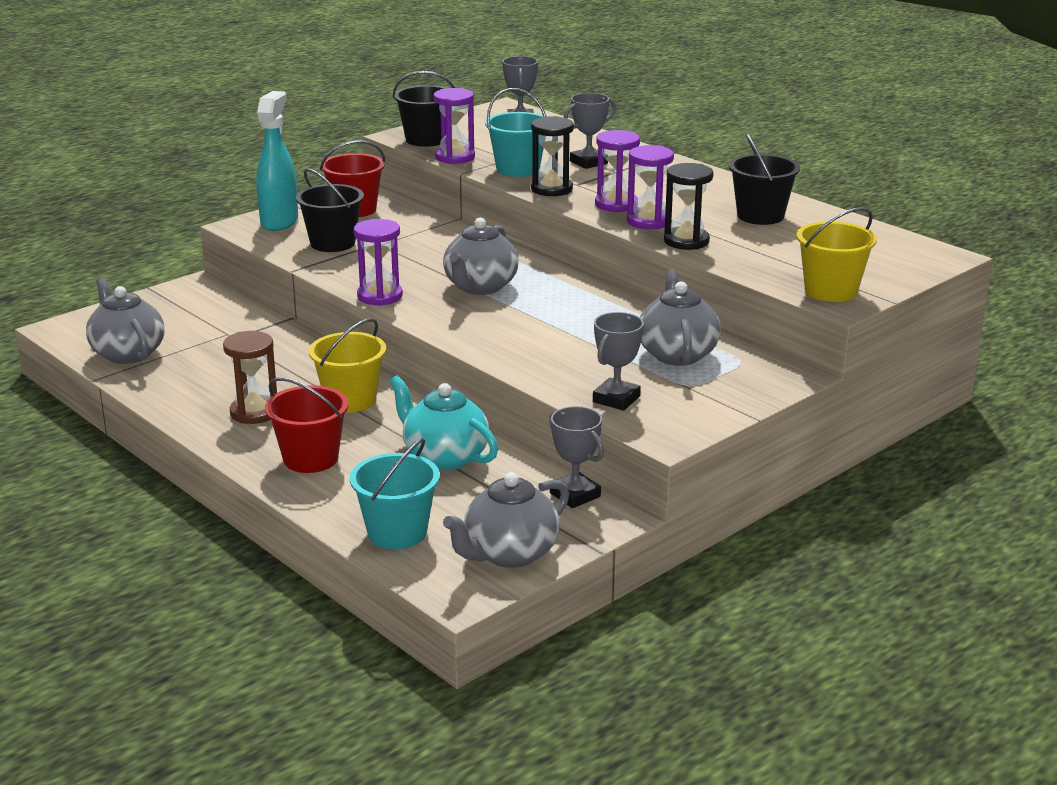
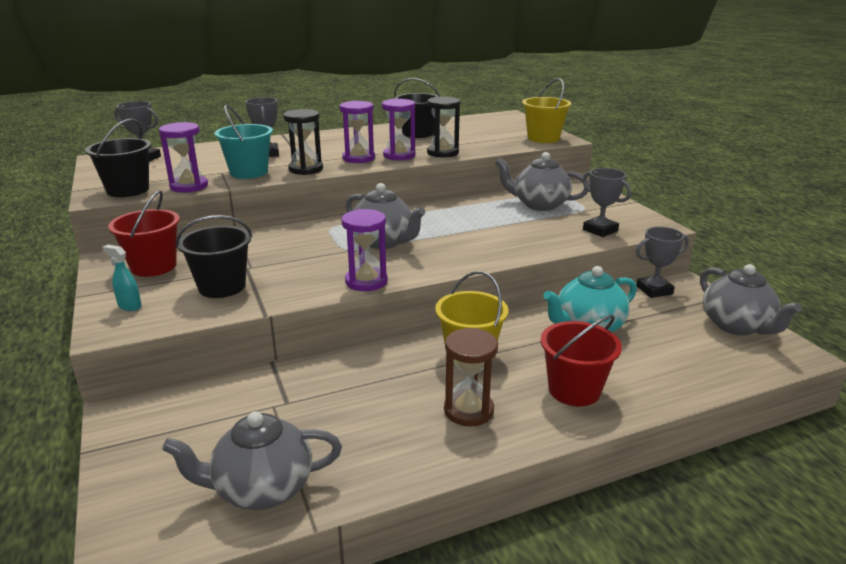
camera: 70 degrees left, 0 degrees up
turquoise spray bottle [256,91,298,231] -> turquoise spray bottle [103,245,142,311], size x0.45
turquoise bucket [350,438,440,549] -> none

